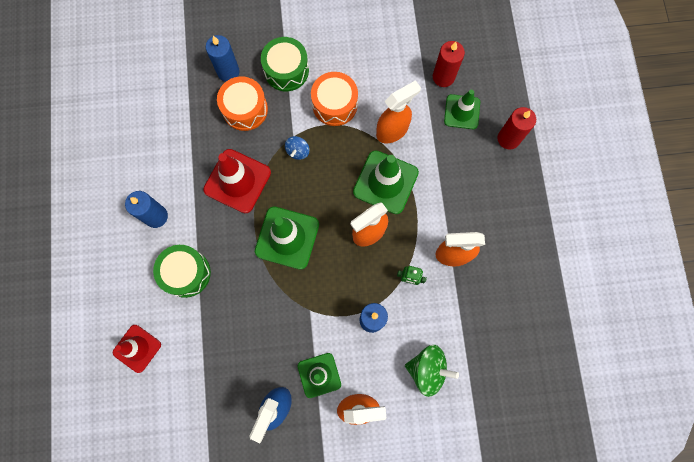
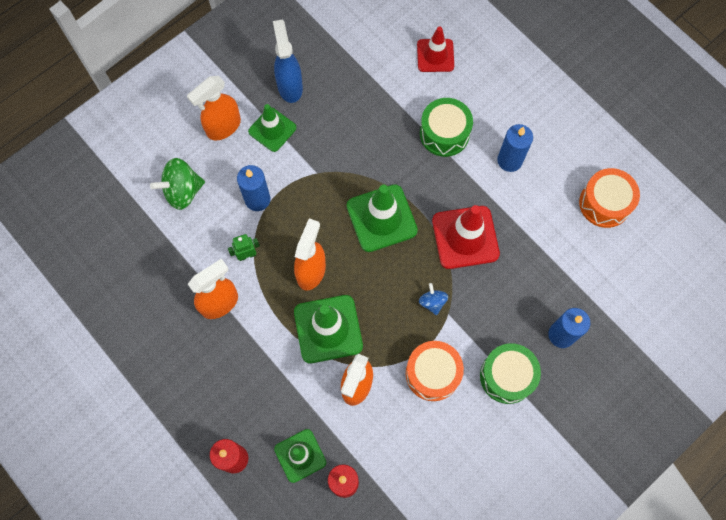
camera: 145 degrees right, 5 degrees down
orange drum [217,77,268,131] -> orange drum moved to [579,168,640,228]

